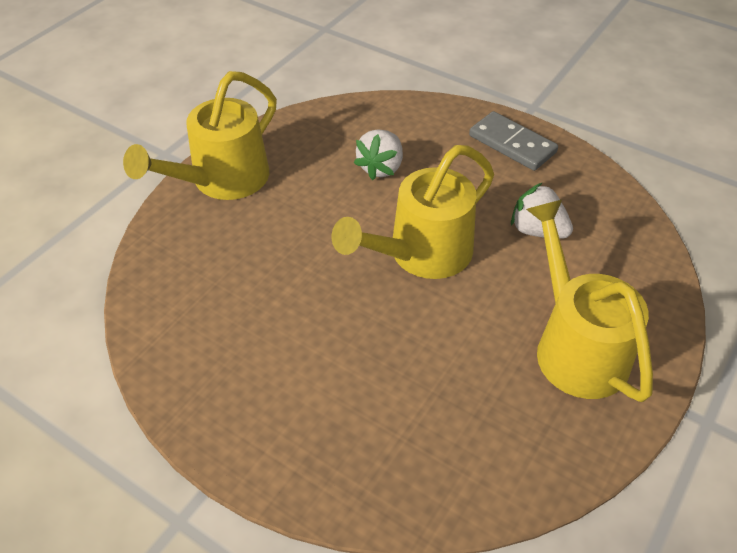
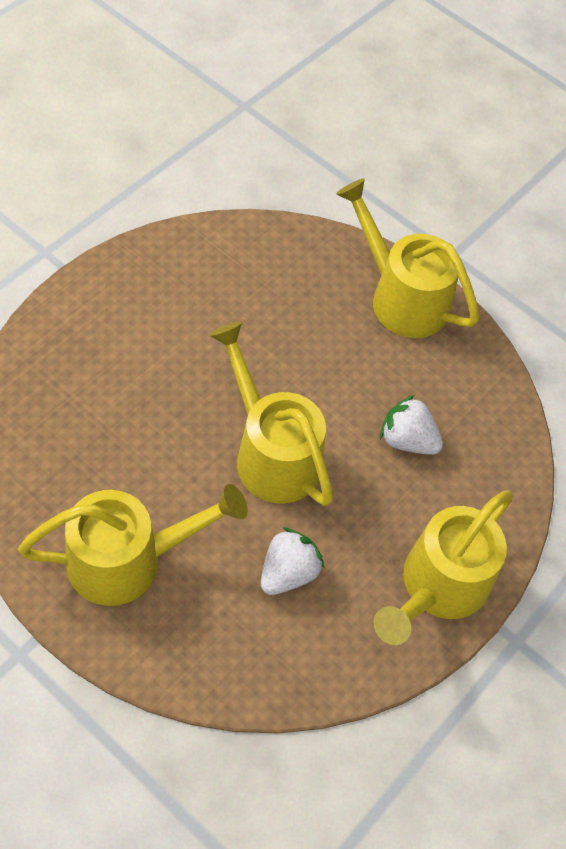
camera: 90 degrees right, 10 degrees up
grey domino [469,111,558,171] -> yellow watering can [374,491,513,645]

